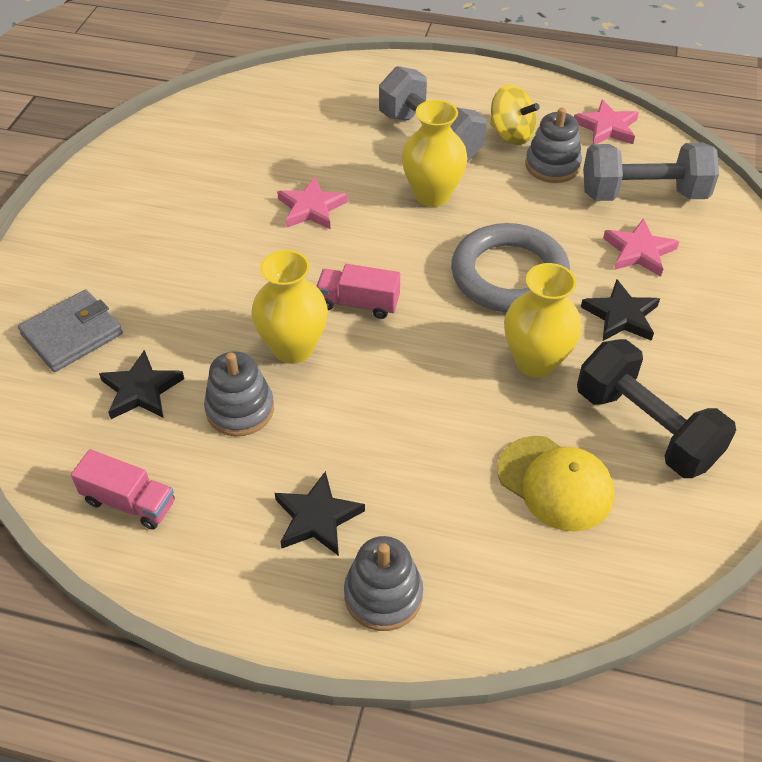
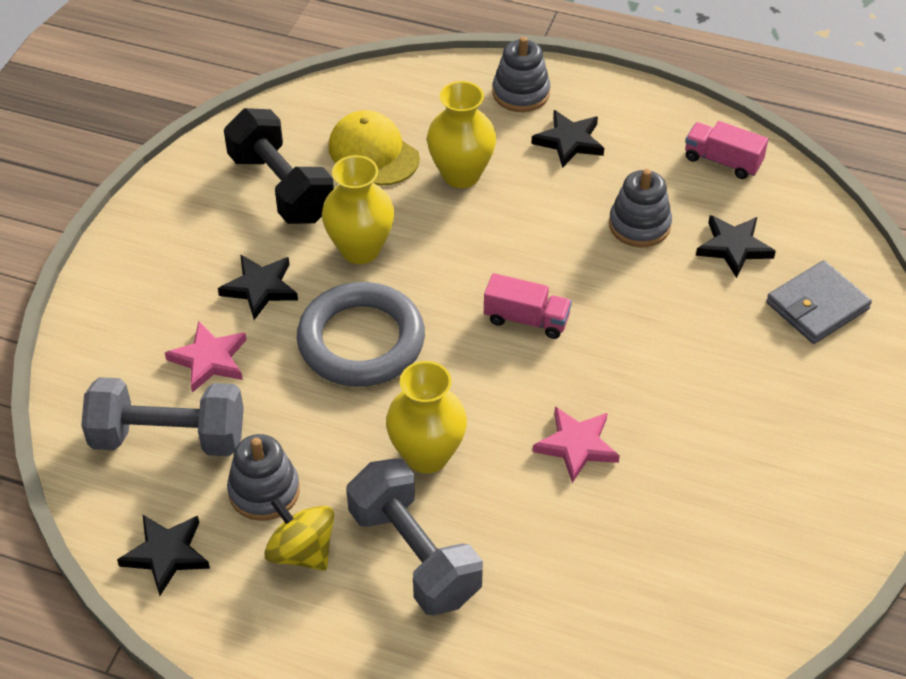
camera: 175 degrees left, 0 degrees up
yellow vase [252,250,328,364] -> yellow vase moved to [427,81,496,188]
pink star [574,100,639,144] -> black star [117,515,210,596]

